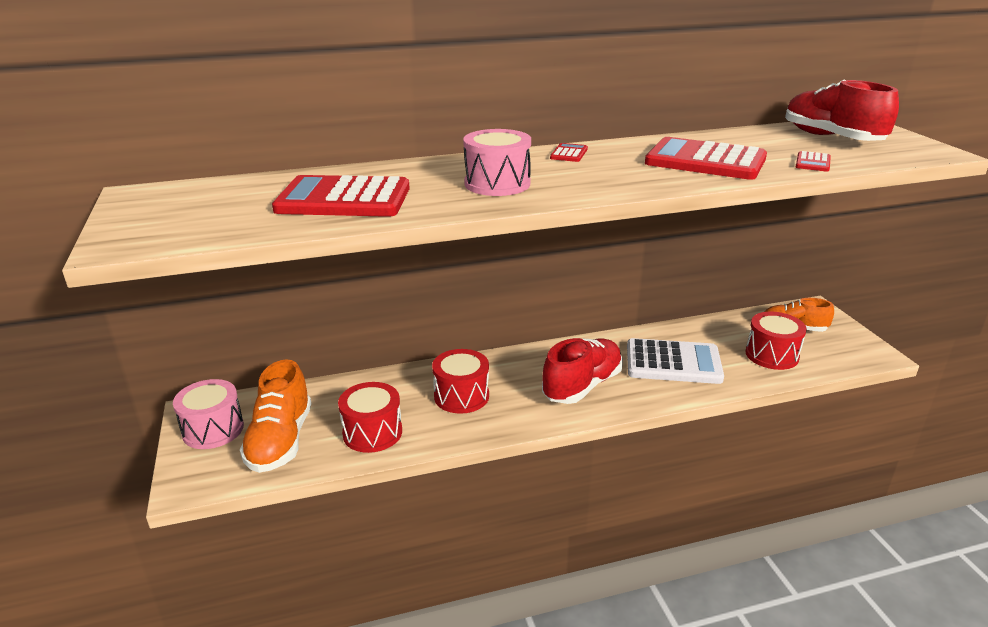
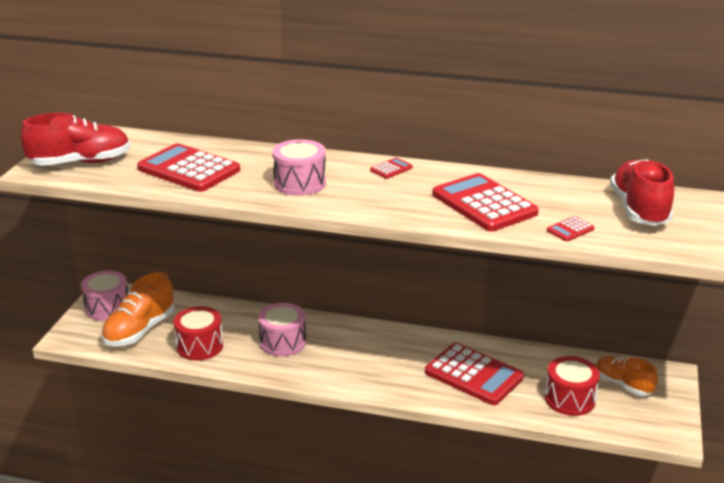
camera: 30 degrees right, 0 degrees up
red drum [432,349,489,414] -> pink drum [258,303,306,356]
red shoe [542,338,623,404] -> red shoe moved to [20,113,130,166]
white calculator [627,338,724,384] -> red calculator [425,343,524,405]

